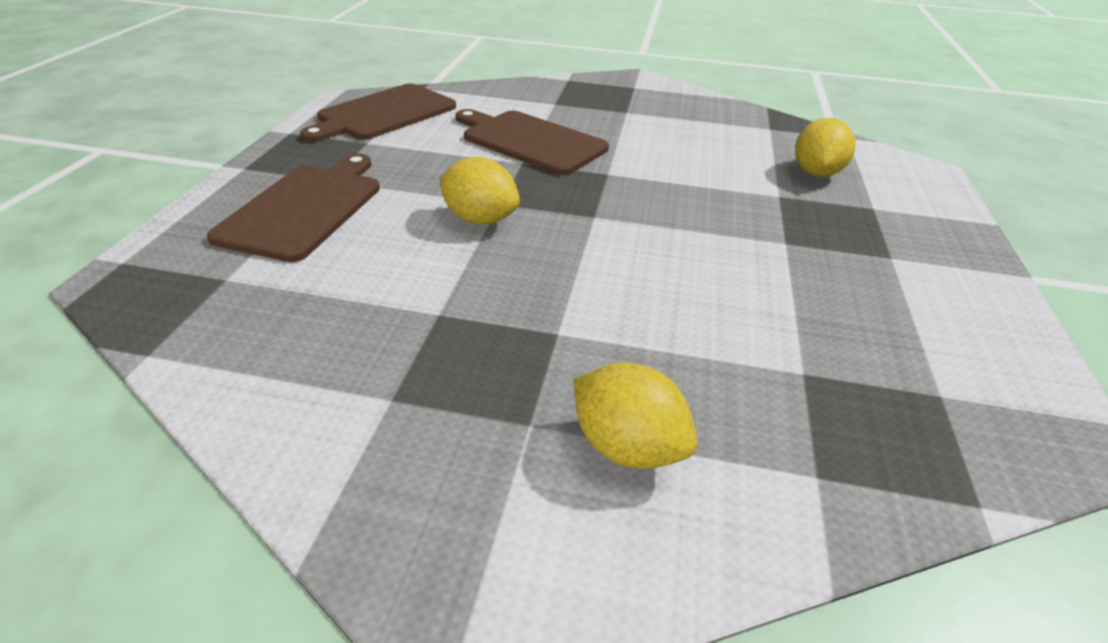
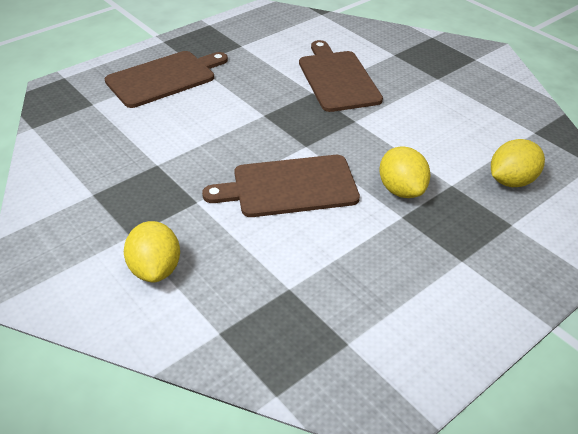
camera: 40 degrees right, 5 degrees up
brown cutting board [300,84,456,142] -> brown cutting board moved to [202,155,360,217]
yellow lemon [440,157,520,225] -> yellow lemon moved to [379,146,430,198]

